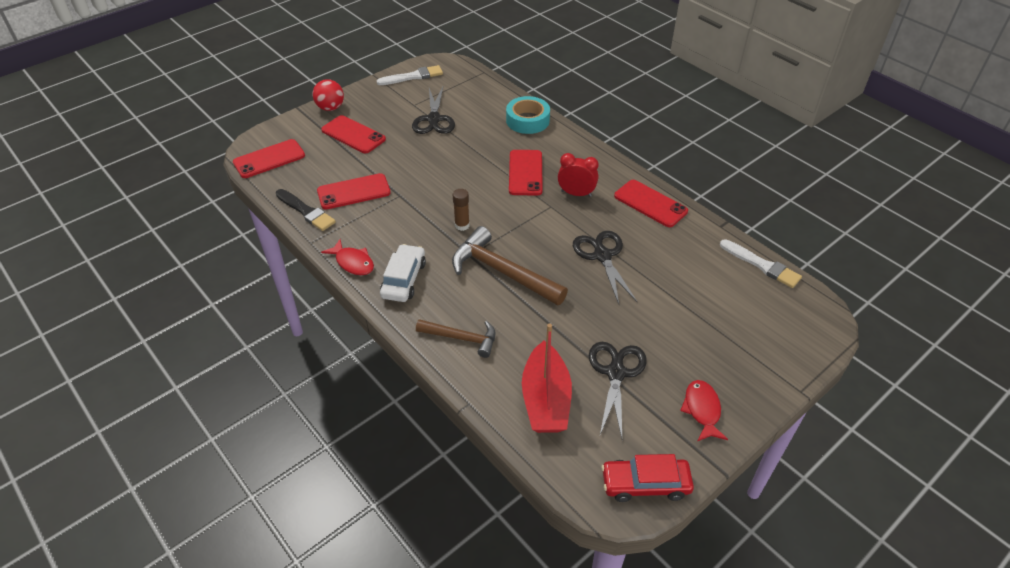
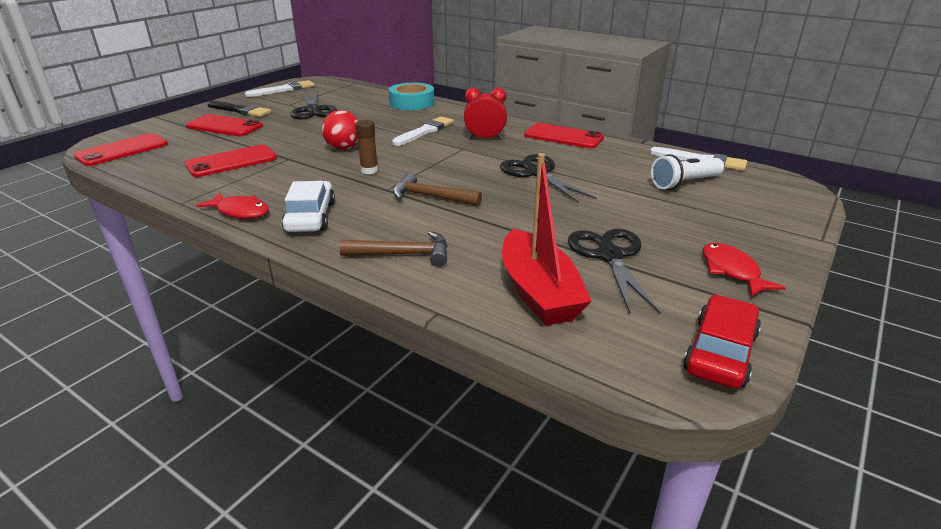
camera: 15 degrees left, 15 degrees down
black brush [276,189,336,231] -> black brush moved to [207,101,271,117]
red ball [313,79,344,111] -> red ball moved to [322,110,358,150]
brown hammer [452,226,568,305] -> brown hammer [393,173,482,206], size x0.61
red phone [509,150,543,196] -> white brush [392,116,454,146]
red car [601,454,694,502] -> red car turned 135 degrees clockwise [683,295,761,389]
none -> white flashlight [651,154,724,190]

